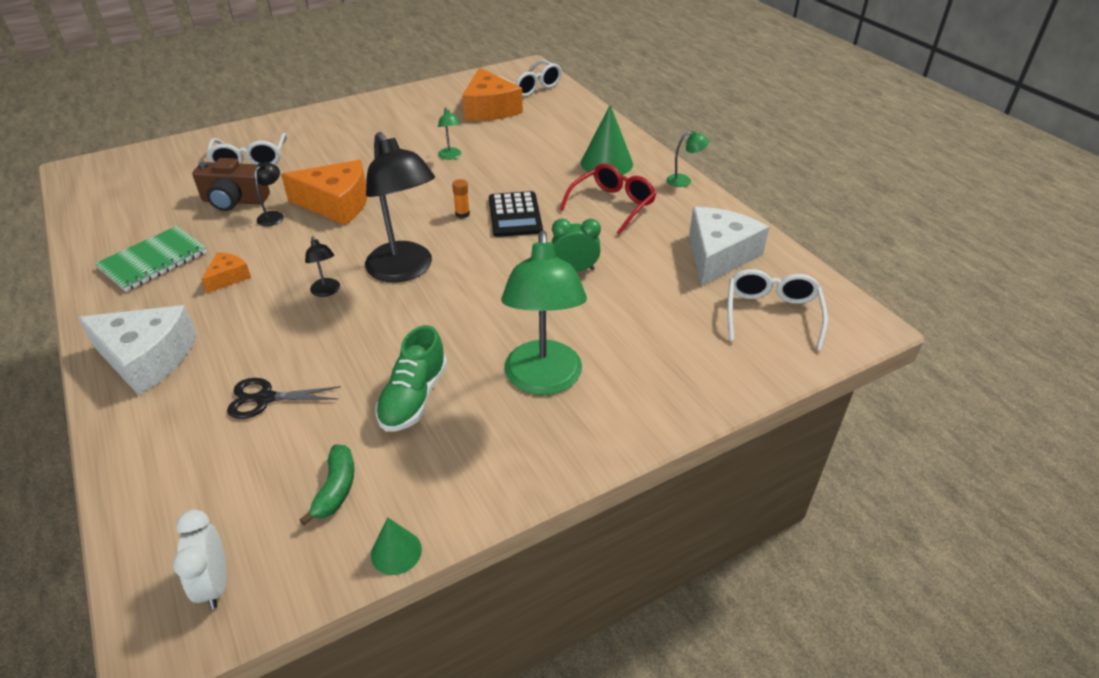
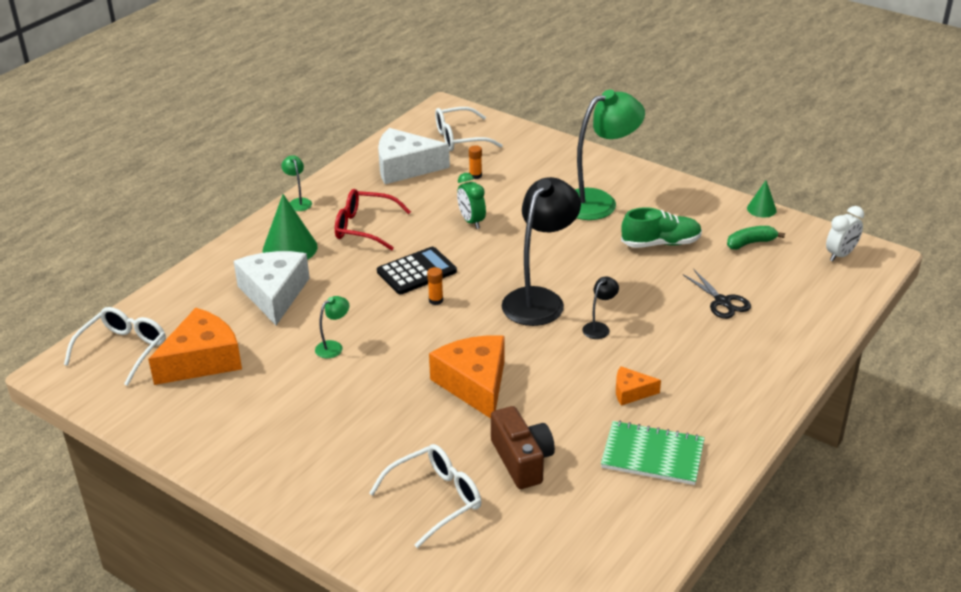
camera: 115 degrees left, 5 degrees down
white cheese [78,305,197,395] -> white cheese moved to [234,251,310,325]
black lamp [255,162,284,226] -> none
none -> orange glue stick [469,145,482,179]

